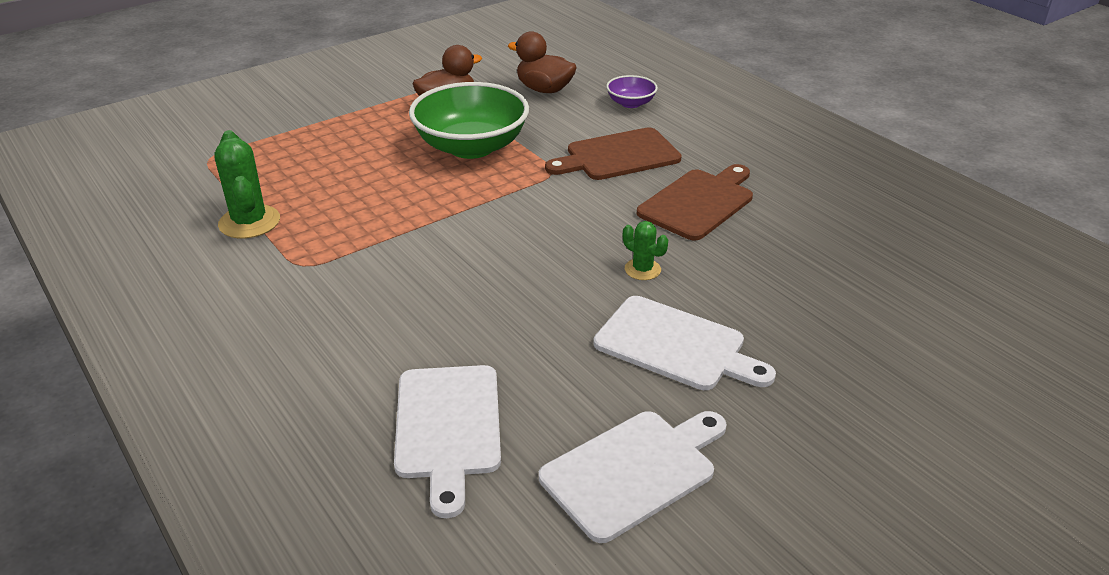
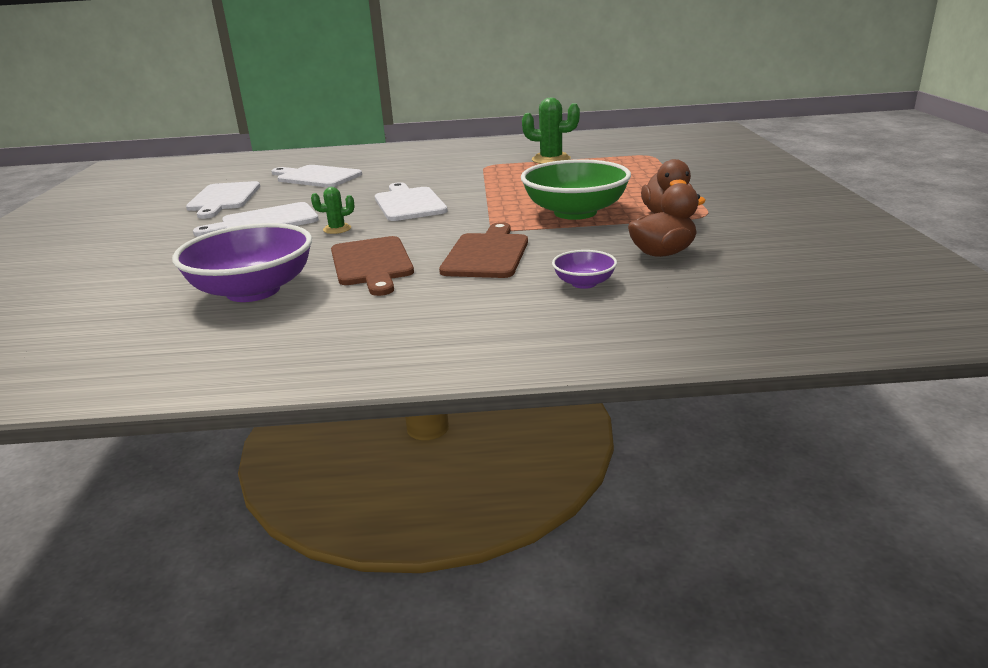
camera: 125 degrees right, 10 degrees down
none -> purple bowl [172,223,312,302]
none -> white cutting board [375,182,448,221]

